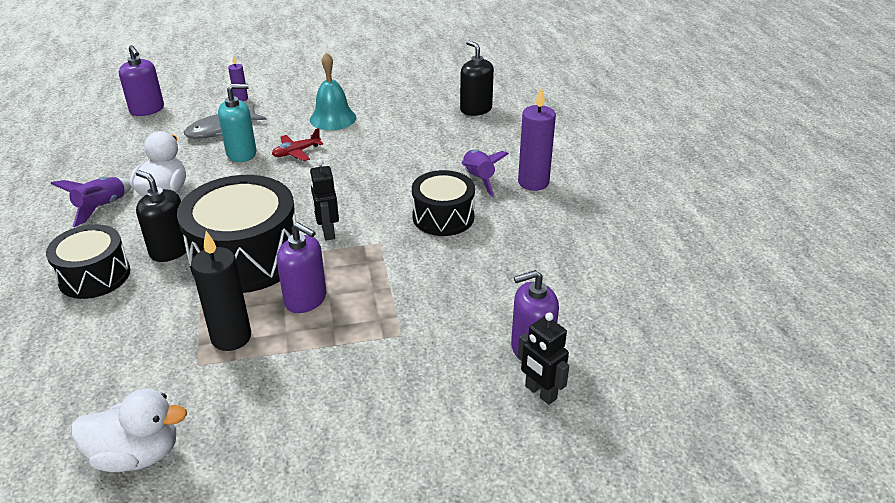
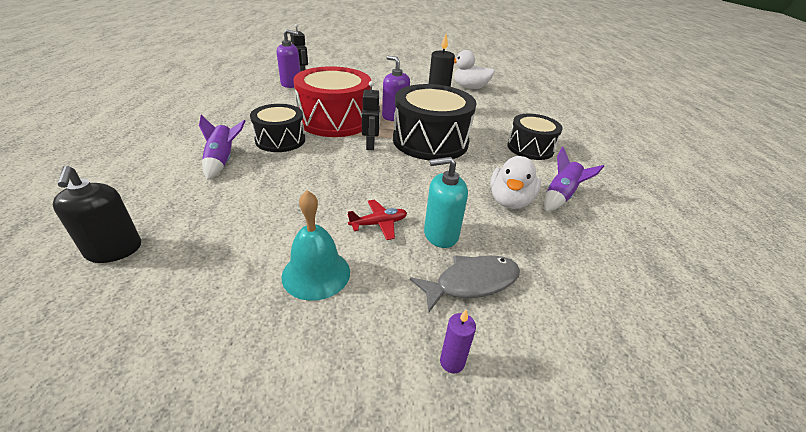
camera: 170 degrees left, 0 degrees up
purple soap dispenser [119,45,164,116] -> none
black soap dispenser [136,170,189,262] -> none
purple candle [518,87,556,191] -> none
none -> red drum [293,66,371,137]

